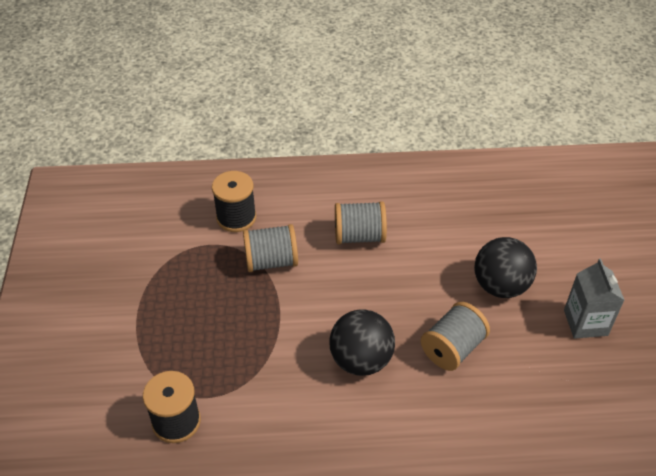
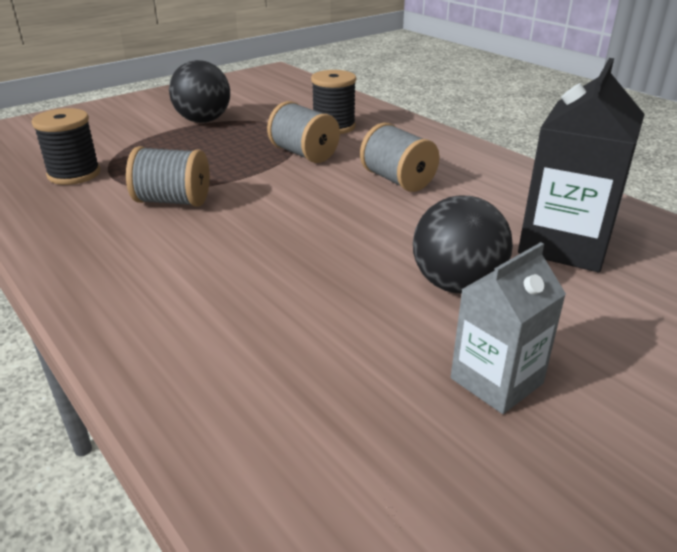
camera: 55 degrees right, 15 degrees down
black ball [329,309,395,376] -> black ball moved to [169,60,230,123]
grey spool [421,302,490,371] -> grey spool moved to [126,146,210,207]
none -> black carton [518,58,645,272]

